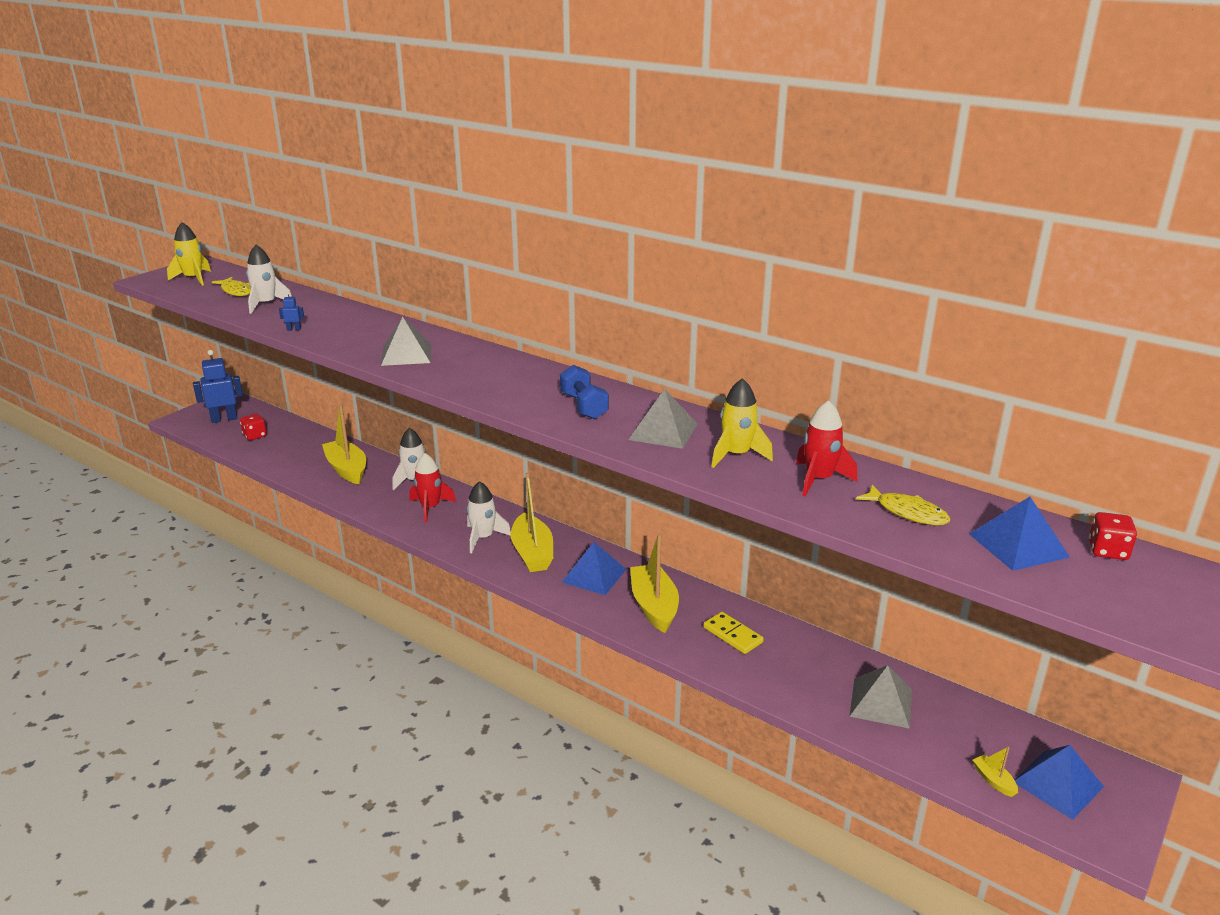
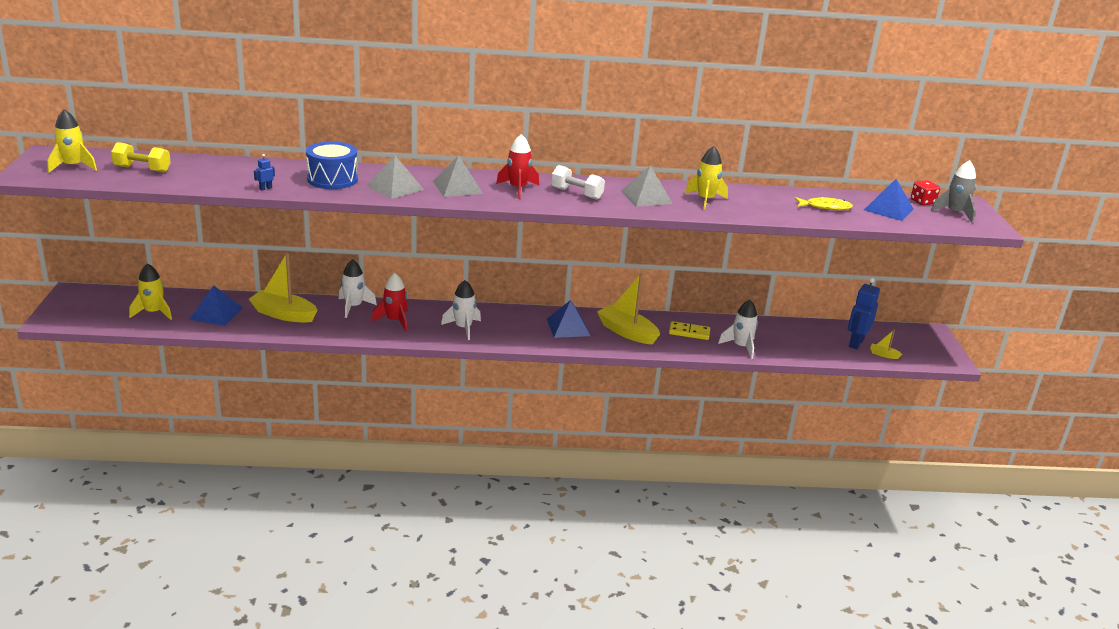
camera: 40 degrees left, 0 degrees up
blue robot [193,350,243,423] -> blue robot moved to [848,277,880,349]
yellow fish [212,277,251,296] -> yellow dumbbell [111,142,171,173]
red dice [240,414,267,440] -> yellow rocket [129,263,172,320]
white rocket [246,245,292,314] -> white rocket moved to [718,300,758,359]
yellow boat [511,472,553,572] -> none
blue dumbbell [560,365,609,419] -> white dumbbell [551,165,605,200]
red rocket [796,400,857,497] -> red rocket moved to [496,134,539,199]
grey pyramid [849,665,912,729] -> grey pyramid moved to [433,155,483,197]
blue pyramid [1015,745,1104,820] -> blue pyramid moved to [189,285,243,326]
none -> blue drum [306,142,358,189]
none -> grey rocket [931,160,976,223]

